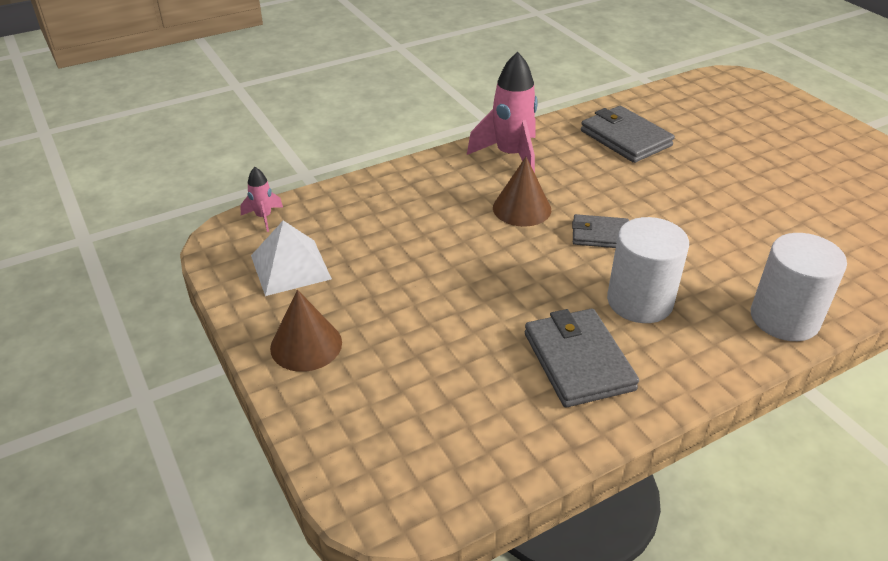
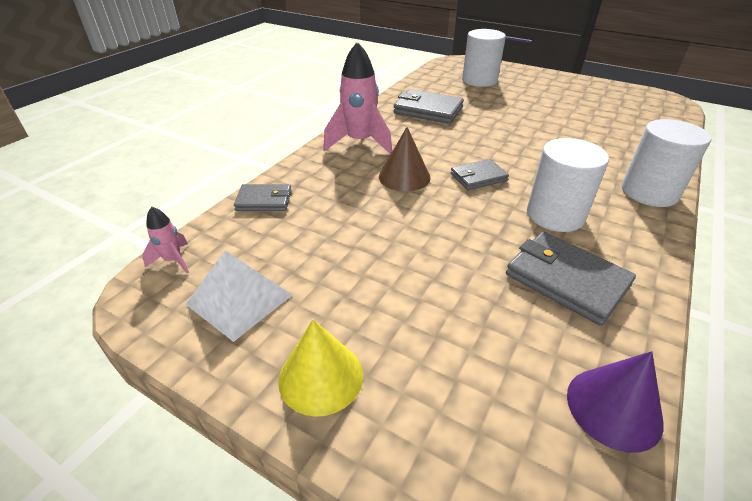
camera: 30 degrees left, 0 degrees up
brown cone [270,290,342,372] -> yellow cone [278,320,363,417]
none -> grey wallet [234,184,291,211]
none -> white cylinder [462,29,506,87]
none -> purple cone [567,351,664,453]

